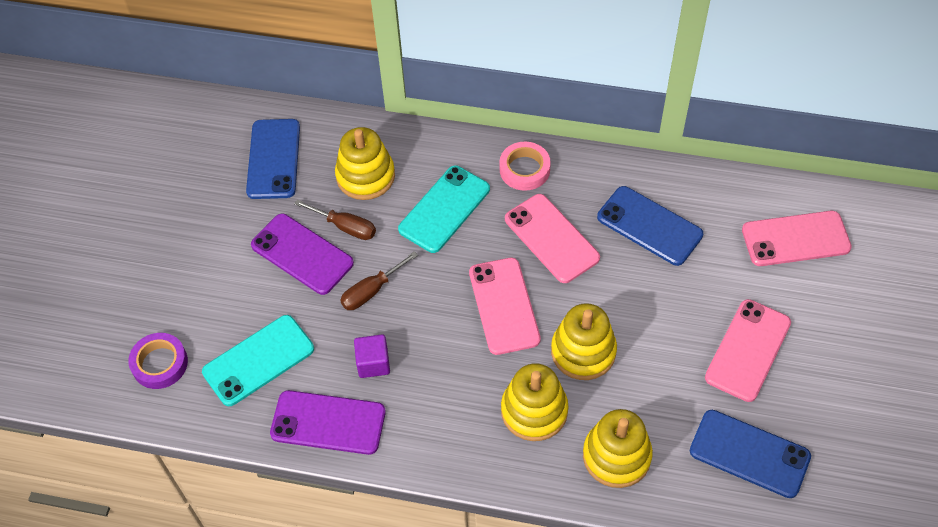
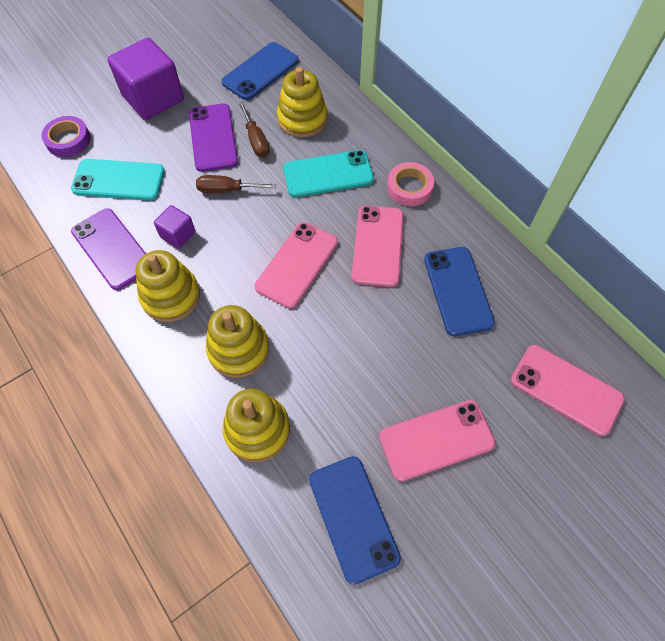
camera: 40 degrees right, 5 degrees up
yellow stacking toy [551,303,617,380] -> yellow stacking toy moved to [136,250,200,322]
none -> purple cube [108,38,184,120]

